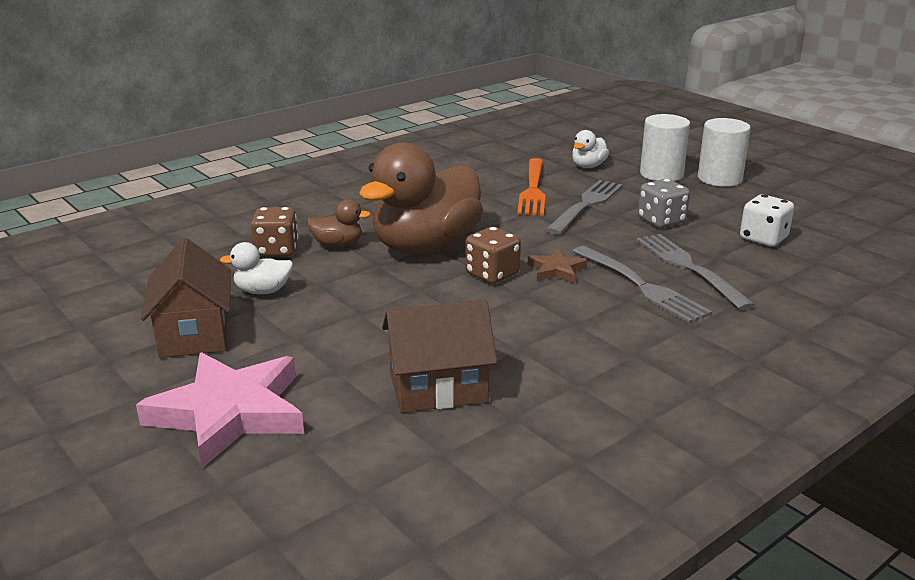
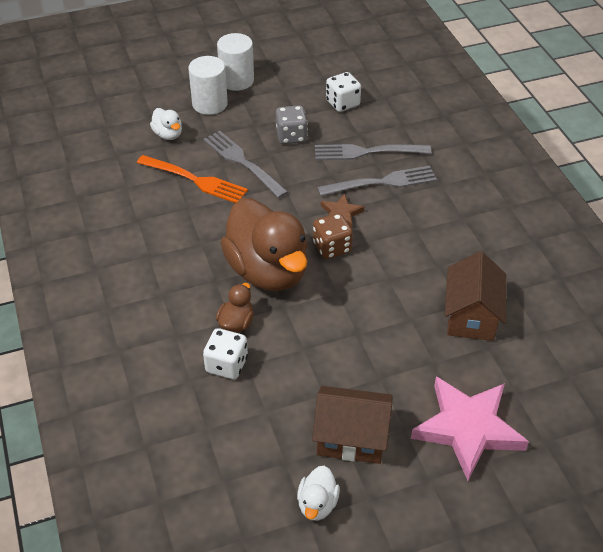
camera: 70 degrees left, 20 degrees up
white duck [220,242,293,294] -> white duck moved to [297,466,340,521]
brown dice [251,207,298,257] -> white dice [203,328,248,379]

